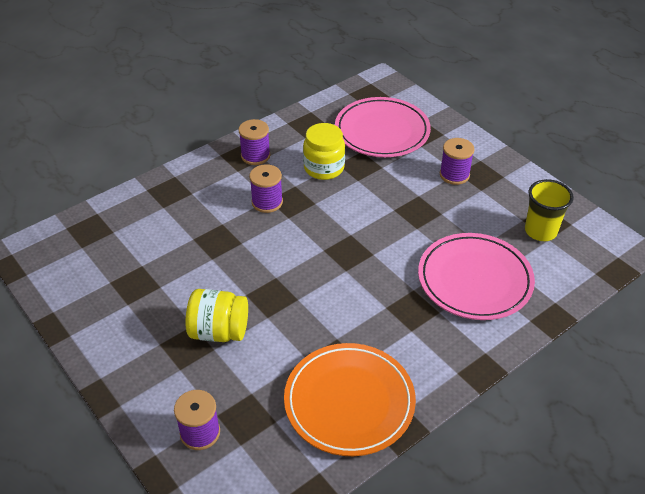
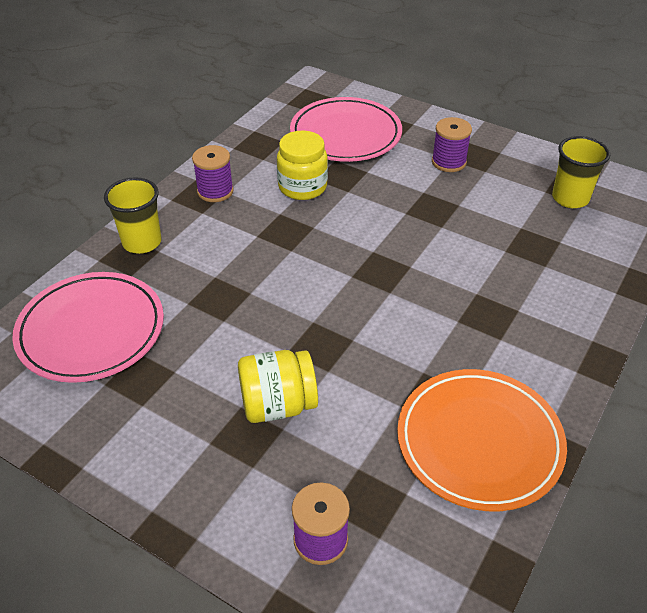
camera: 20 degrees left, 0 degrees up
purple spool [249,164,283,213] -> none
pink plate [418,233,535,320] -> pink plate moved to [12,272,164,383]
none -> yellow cup [104,177,161,254]

